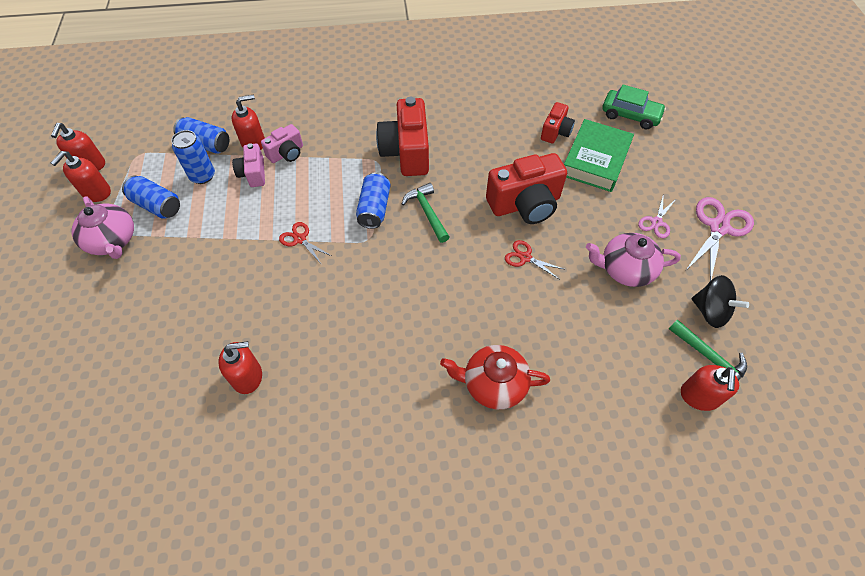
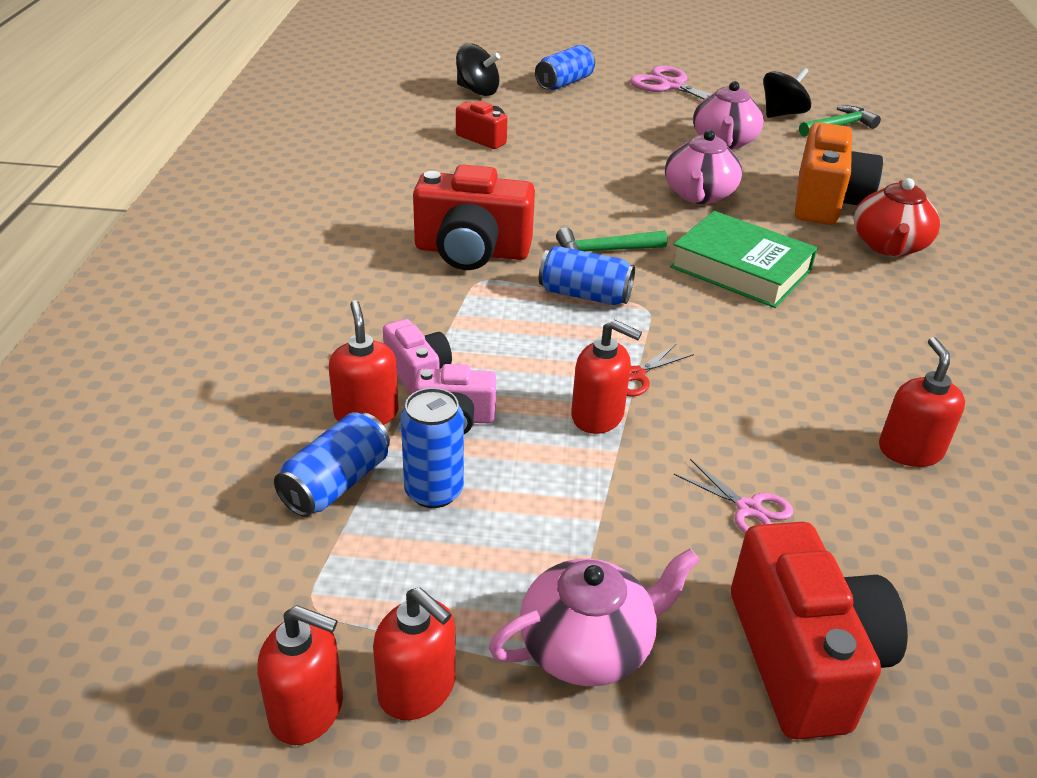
camera: 80 degrees left, 20 degrees down
blue can [122,175,180,219] -> blue can moved to [535,45,595,90]
red camera [486,153,567,224] -> red camera moved to [731,522,908,740]
red scissors [505,240,566,280] -> pink teapot [665,130,742,204]
green book [564,119,634,192] -> green book moved to [670,211,818,308]
green car [602,85,666,129] -> black spinning top [456,43,500,96]
pink scissors [638,194,676,238] -> pink scissors moved to [674,459,793,533]
red soap dispenser [681,365,739,411] -> red soap dispenser moved to [571,320,642,434]
none -> orange camera [795,122,883,225]

